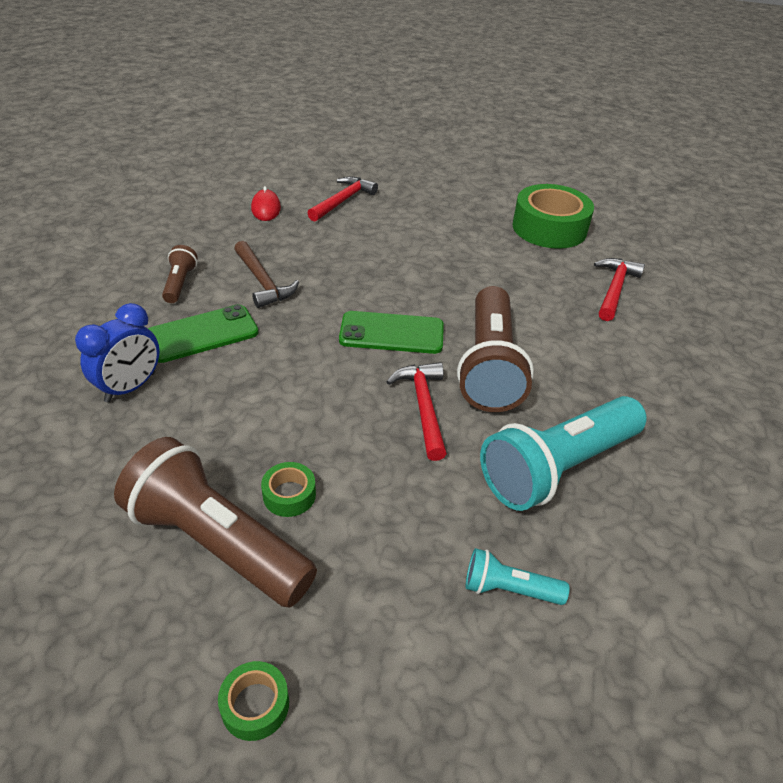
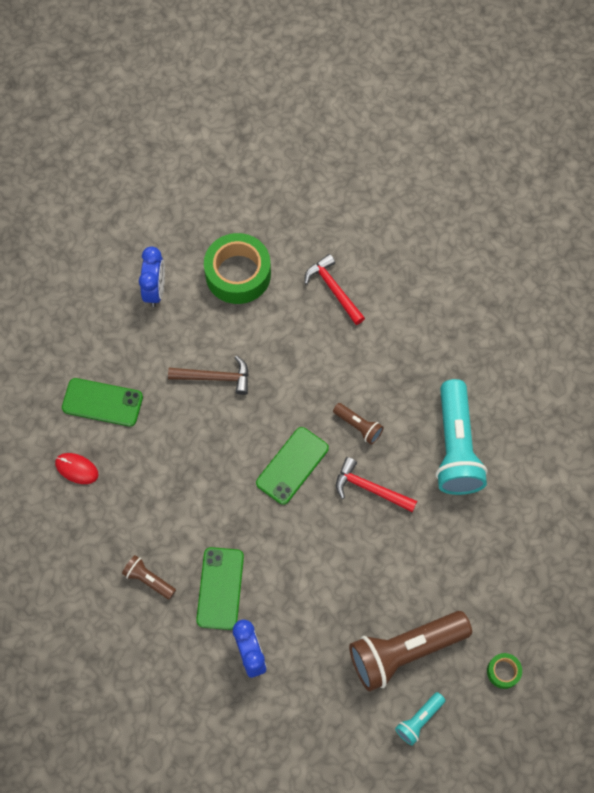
camera: 55 degrees left, 25 degrees up
brown hammer [234,241,299,308] -> brown hammer moved to [168,356,249,395]
green tape [261,462,316,517] -> none
red hammer [308,176,378,222] -> green phone [62,378,143,427]
brown flashlight [457,286,534,412] -> brown flashlight [333,403,384,445], size x0.47
turquoise flashlight [466,548,569,605] -> turquoise flashlight moved to [395,692,445,746]
none -> blue clock [139,246,165,307]

